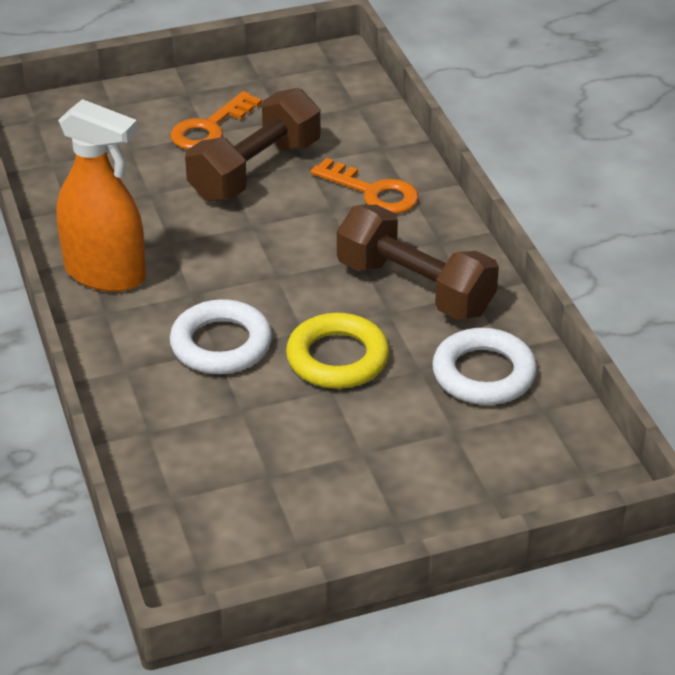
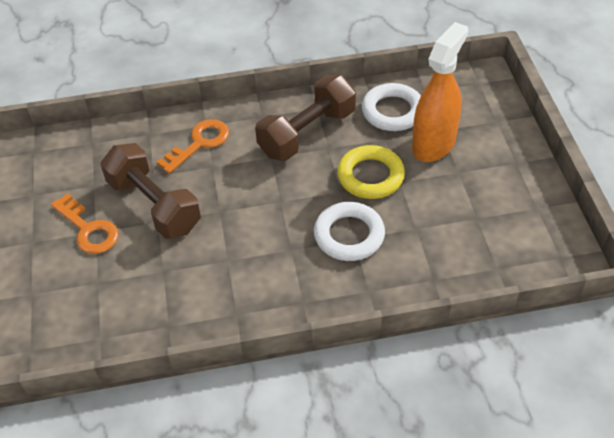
camera: 80 degrees left, 10 degrees up
orange spray bottle [56,99,146,292] -> orange spray bottle moved to [412,22,468,162]

